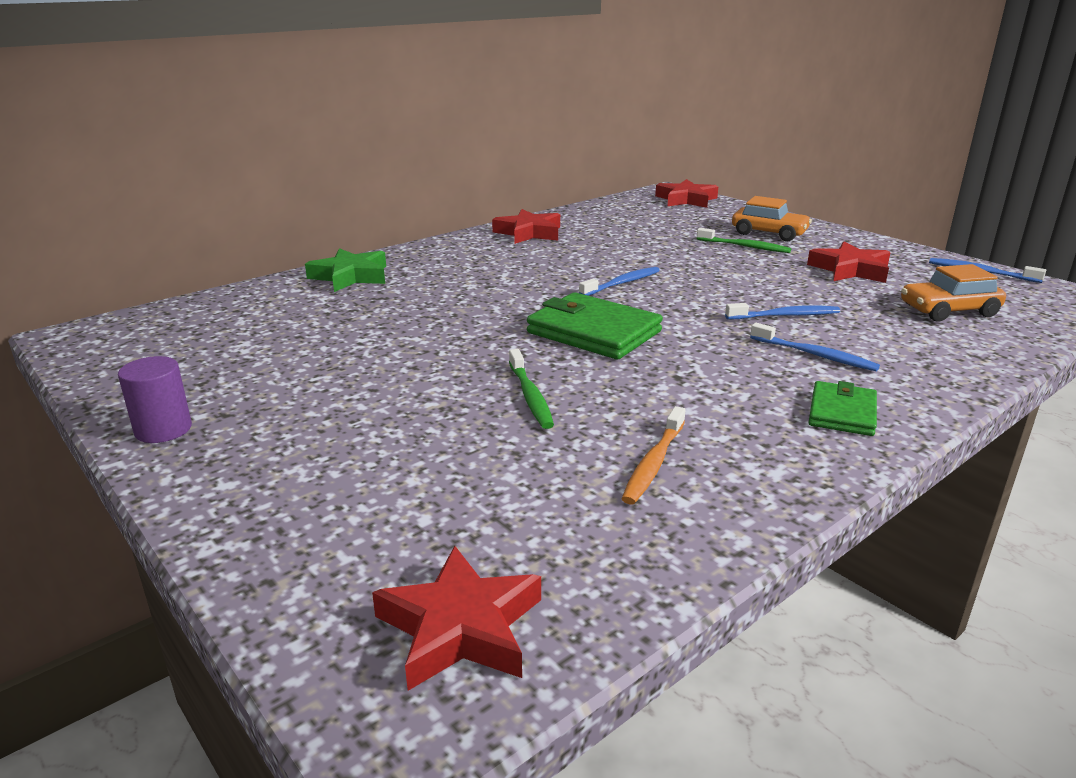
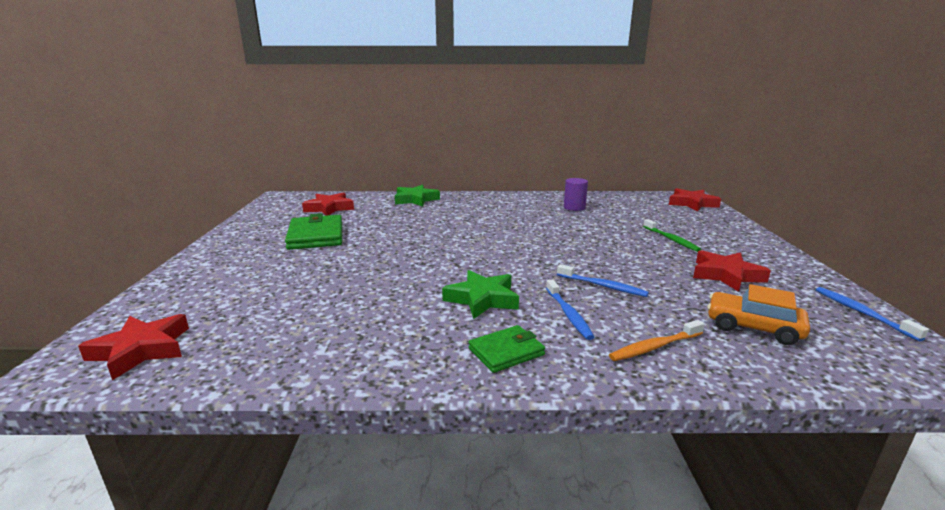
camera: 40 degrees right, 5 degrees down
purple cylinder [118,356,192,443] -> purple cylinder moved to [564,178,588,211]
red star [492,209,560,244] -> red star moved to [302,192,354,216]
green toothbrush [509,349,554,429] -> none
green wallet [527,292,663,359] -> green wallet moved to [285,213,342,250]
blue toothbrush [579,267,660,296] -> none
orange toothbrush [622,406,685,505] -> orange toothbrush moved to [609,320,705,361]
orange car [732,196,812,241] -> none
none -> green star [442,270,519,319]

